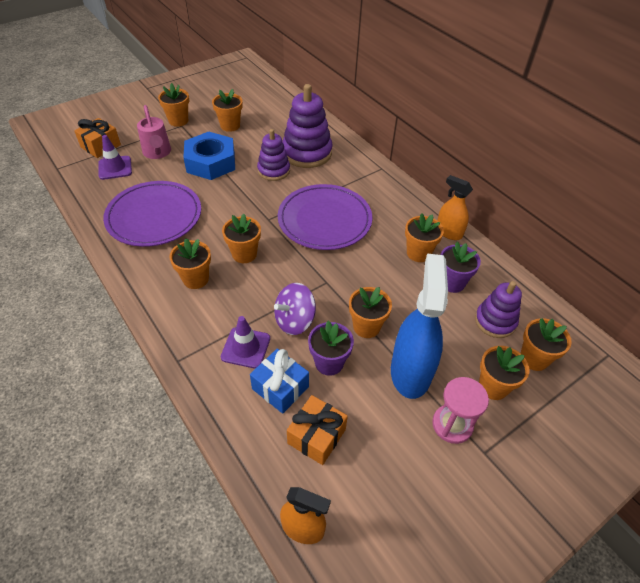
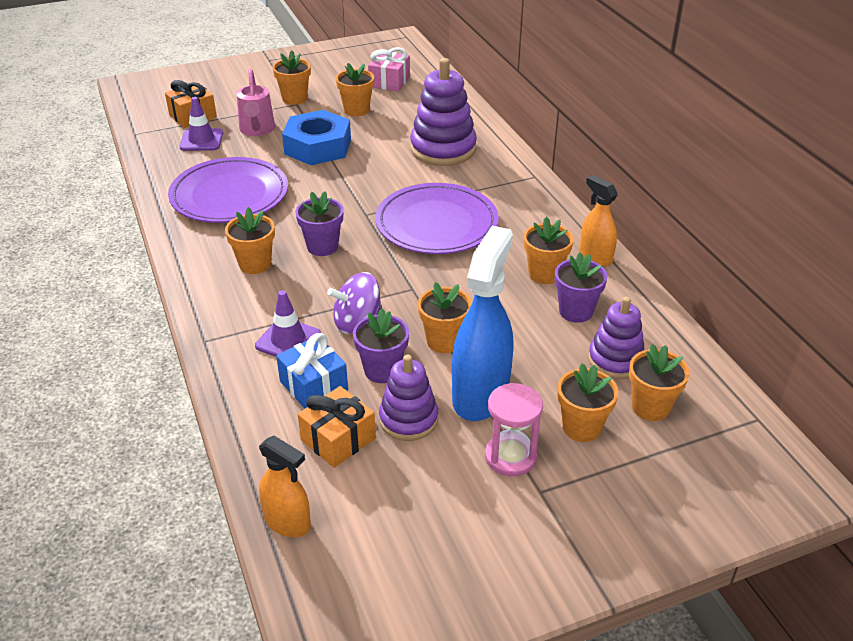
camera: 15 degrees right, 10 degrees down
orange flower pot [222,214,261,263] -> purple flower pot [295,191,343,256]
purple stacking toy [257,129,290,181] -> purple stacking toy moved to [379,355,438,441]
none -> pink gift [368,47,410,92]

